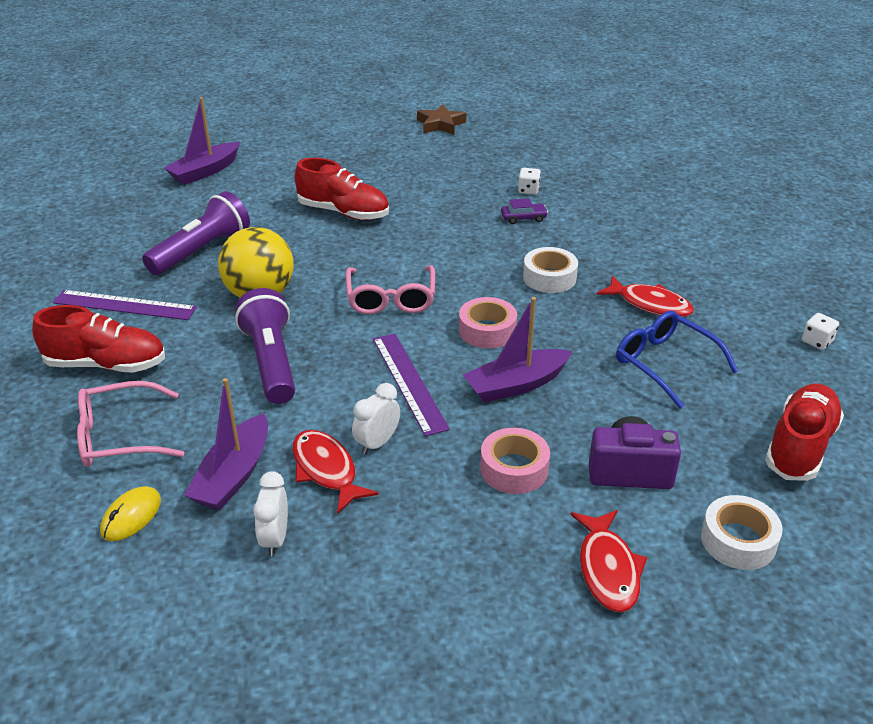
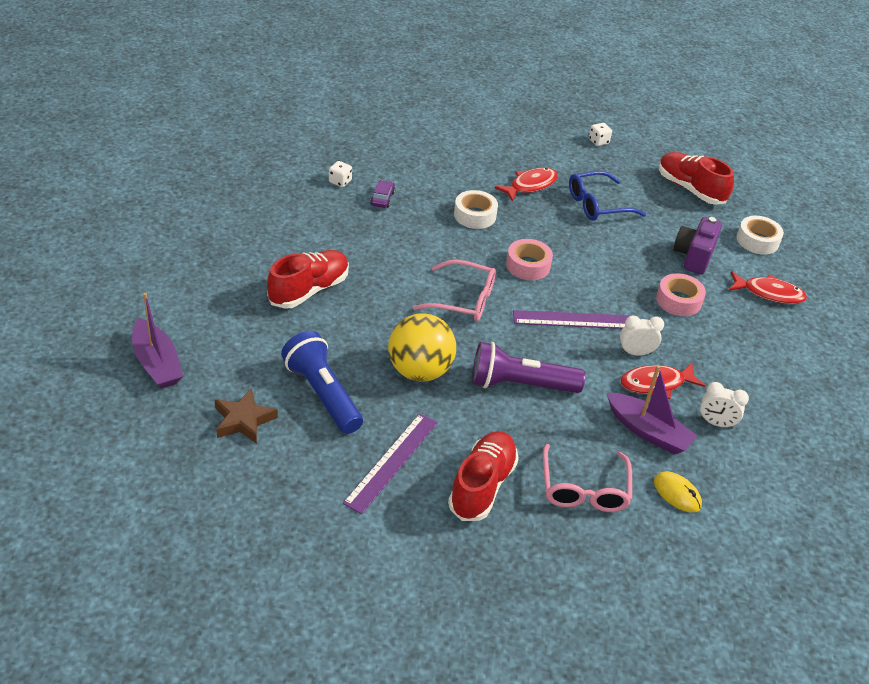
camera: 75 degrees left, 5 degrees up
purple flashlight [142,191,250,275] -> blue flashlight [281,331,363,434]
white clock [352,383,400,455] -> white clock turned 120 degrees clockwise [620,316,664,356]
brown star [417,104,466,135] -> brown star moved to [215,388,278,444]
purple boat [463,297,573,403] -> none

